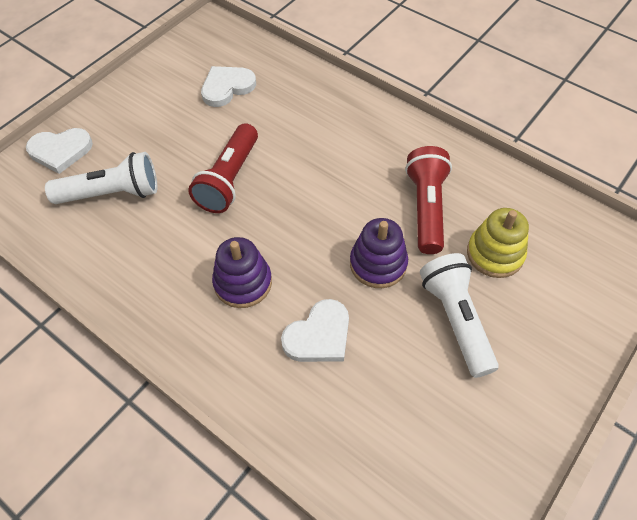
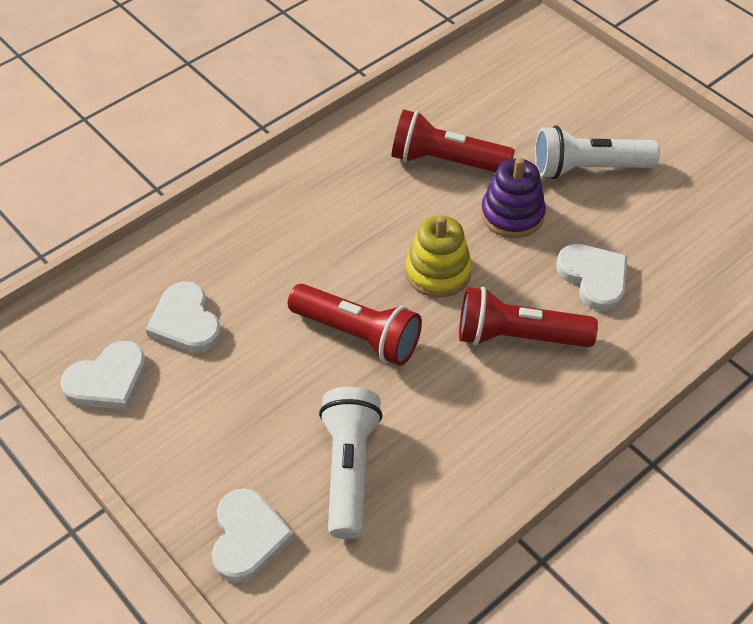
camera: 80 degrees left, 5 degrees down
purple stacking toy [212,237,272,308] -> red flashlight [459,287,598,347]
yellow stacking toy [467,208,529,278] -> yellow stacking toy moved to [405,215,472,298]
none -> white heart [60,341,147,410]

